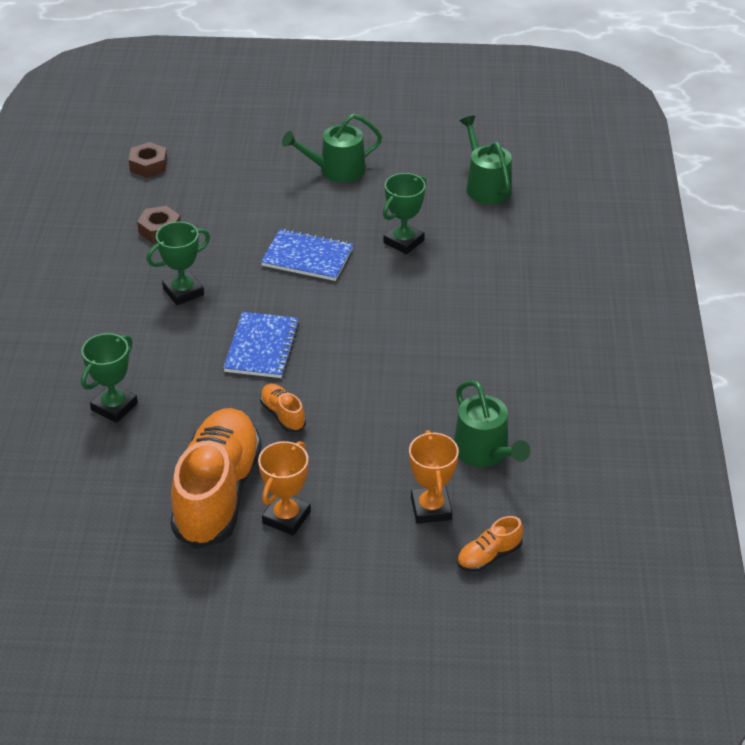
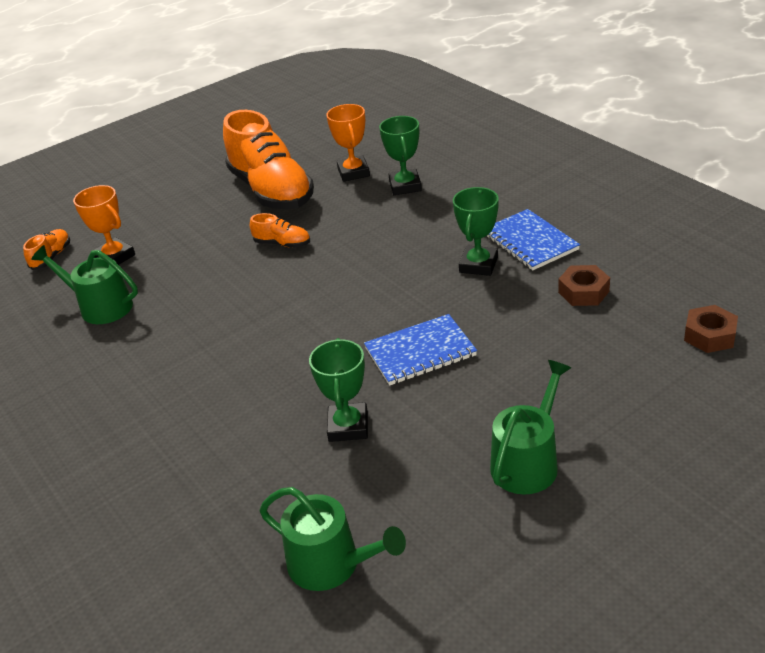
camera: 145 degrees right, 5 degrees down
blue notebook [223,312,300,378] -> blue notebook moved to [486,209,580,270]
orange trophy [258,441,311,536] -> orange trophy moved to [326,104,370,182]

